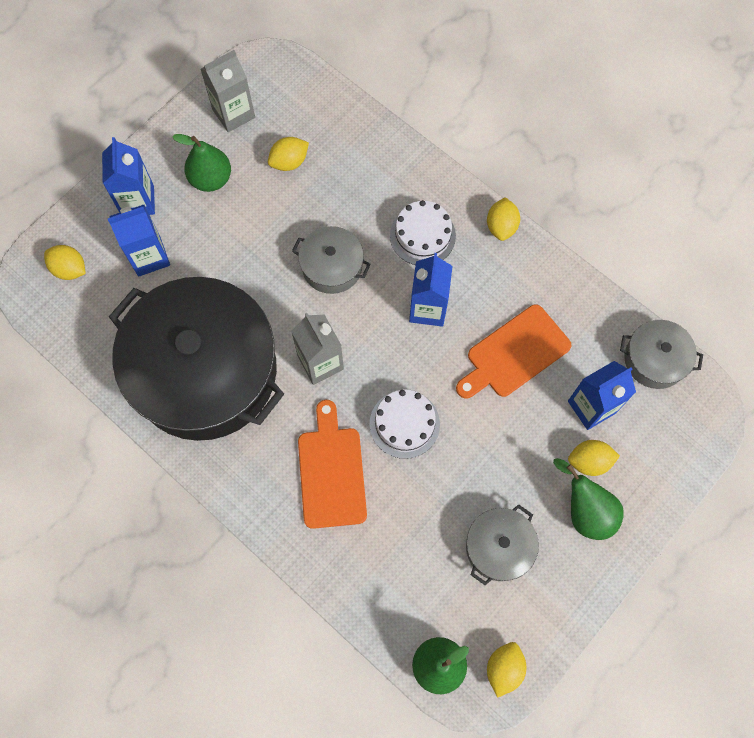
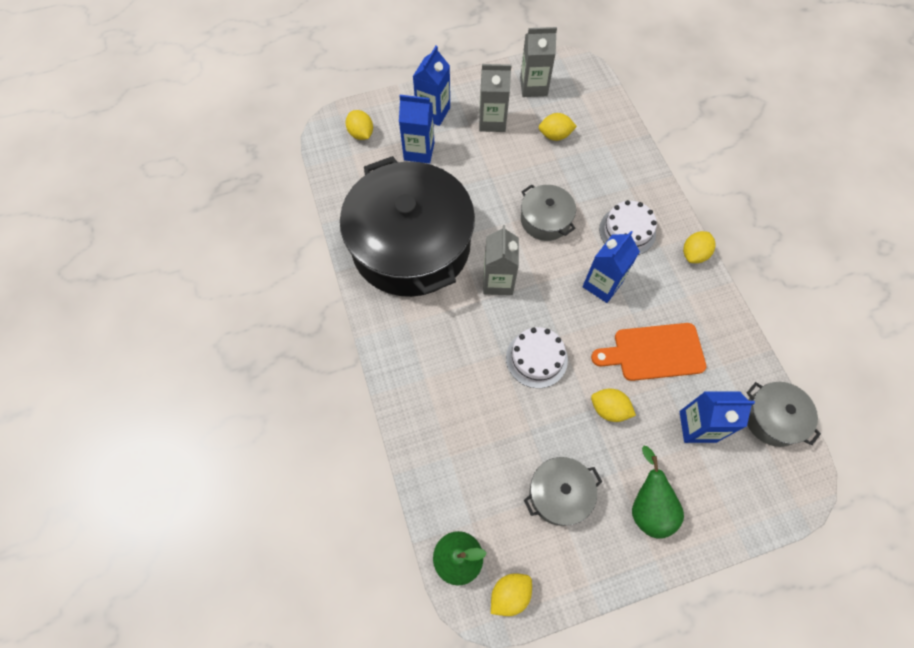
camera: 30 degrees right, 5 degrees down
green pear [172,134,231,192] -> grey carton [479,64,511,132]
orange cutting board [298,400,367,529] -> none
yellow lemon [568,440,620,476] -> yellow lemon moved to [591,389,636,422]

